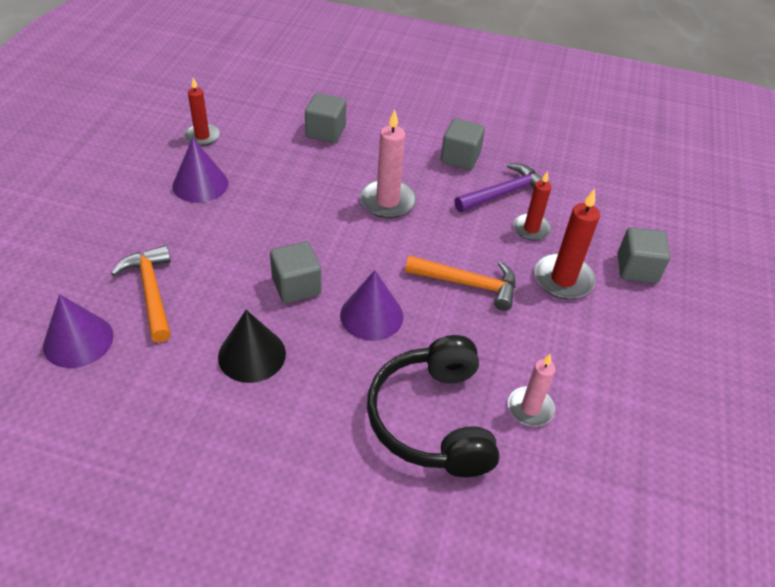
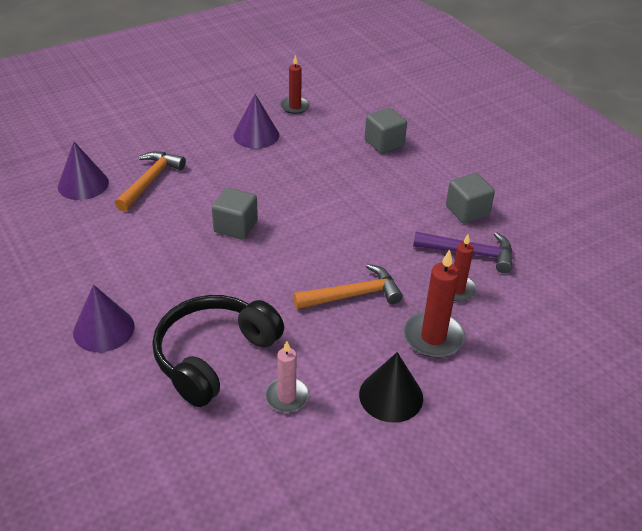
camera: 45 degrees right, 5 degrees down
black cone [218,310,286,383] -> black cone moved to [359,352,423,423]
purple cone [340,270,404,341] -> purple cone moved to [73,285,135,352]
pink candle [360,109,416,218] -> none
orange hammer [405,255,516,311] -> orange hammer turned 75 degrees counterclockwise [293,264,403,309]
grey cube [618,227,671,283] -> none

